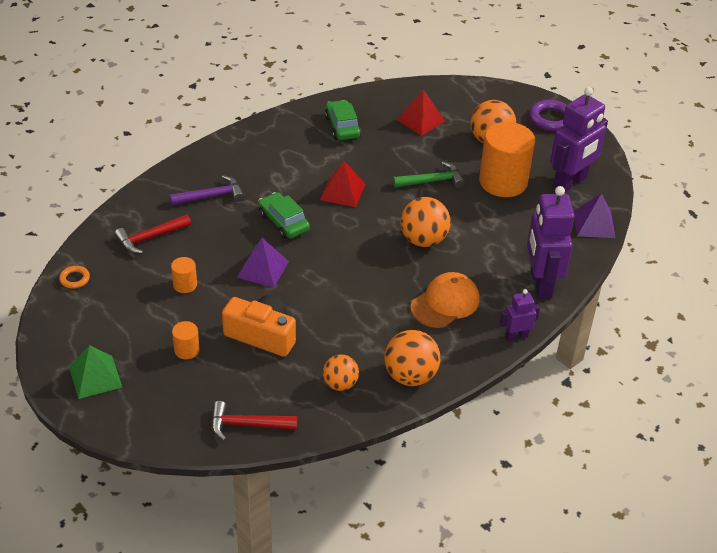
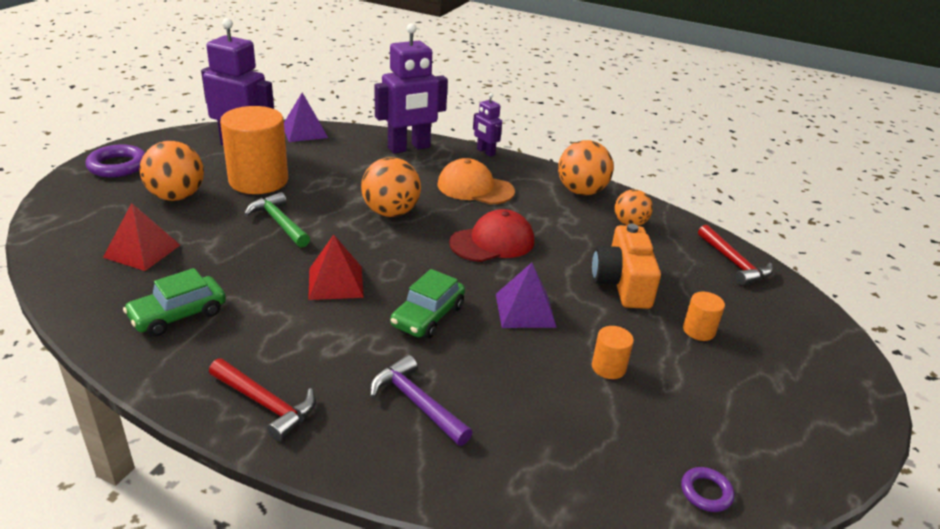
camera: 115 degrees left, 10 degrees down
orange ring [59,266,90,289] -> purple ring [681,467,734,512]
green pyramid [69,345,122,399] -> none
red hammer [114,214,191,254] -> red hammer moved to [209,358,316,442]
none -> red cap [449,209,534,262]

